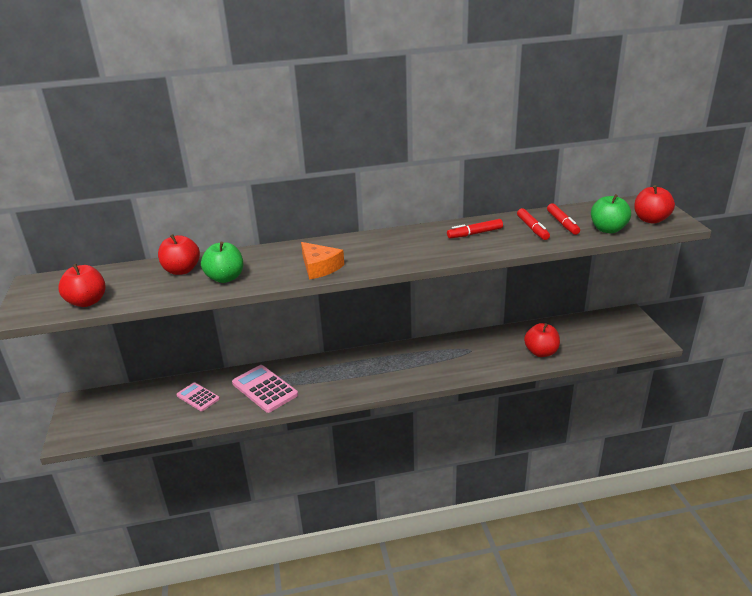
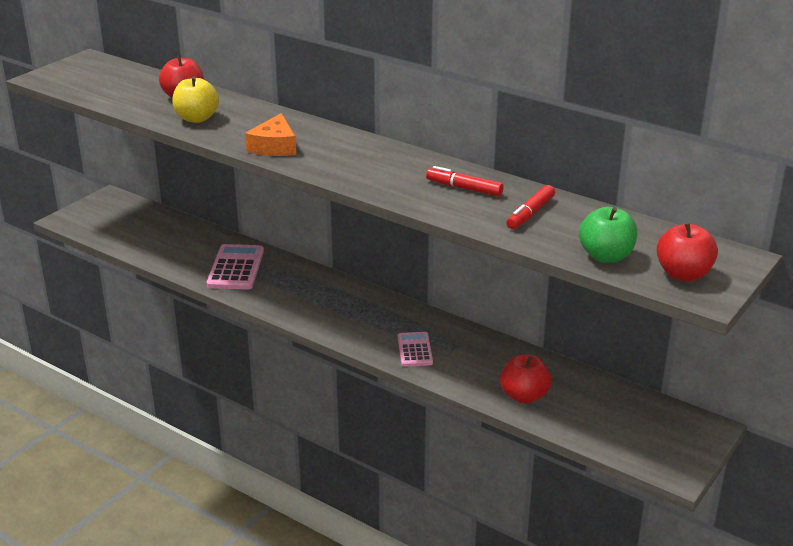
camera: 45 degrees right, 0 degrees up
red apple [58,264,106,307] -> none
pink calculator [176,382,220,411] -> pink calculator moved to [398,332,433,367]
green apple [201,242,243,283] -> yellow apple [172,76,219,123]
red marker [547,203,580,235] -> none

